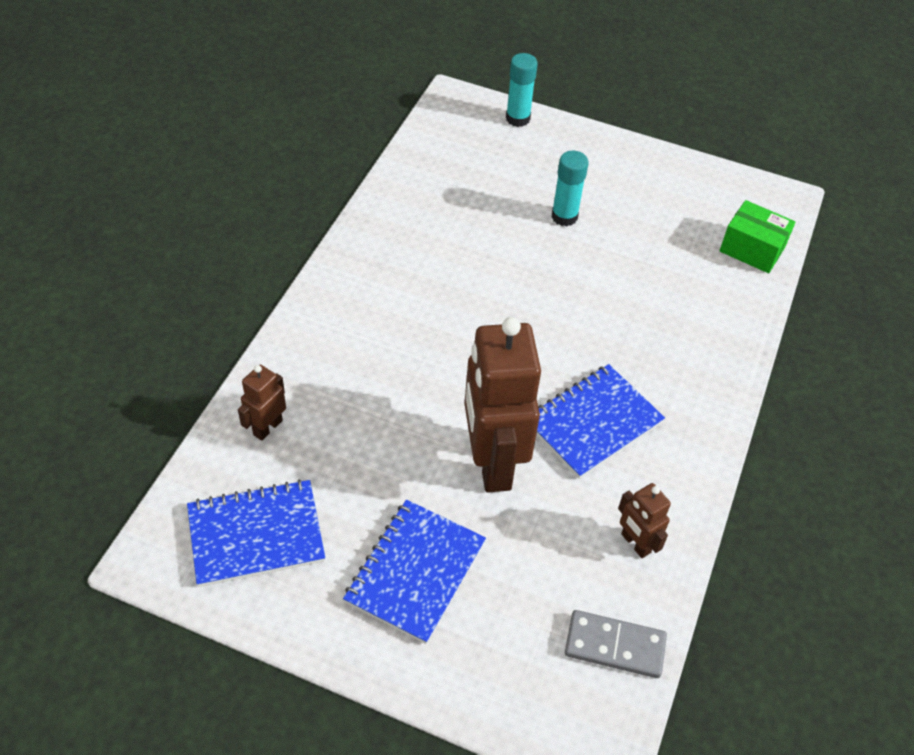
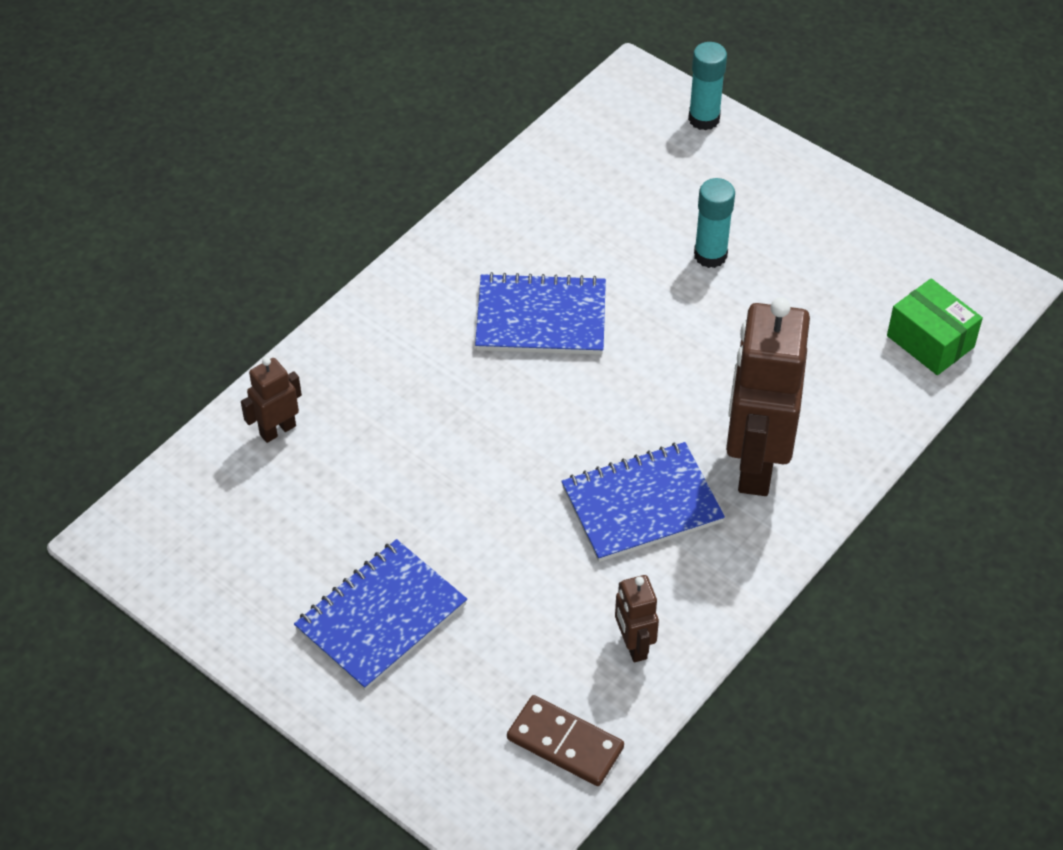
camera: 20 degrees right, 0 degrees up
blue notebook [187,479,325,587] -> blue notebook moved to [475,272,606,355]
brown robot [465,317,541,492] -> brown robot moved to [726,297,810,496]
grey domino [565,610,667,678] -> brown domino [507,695,624,786]

